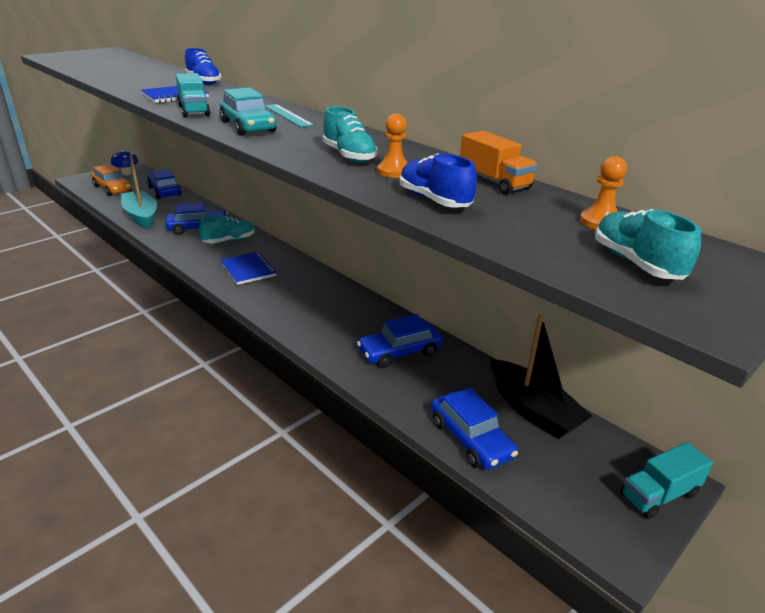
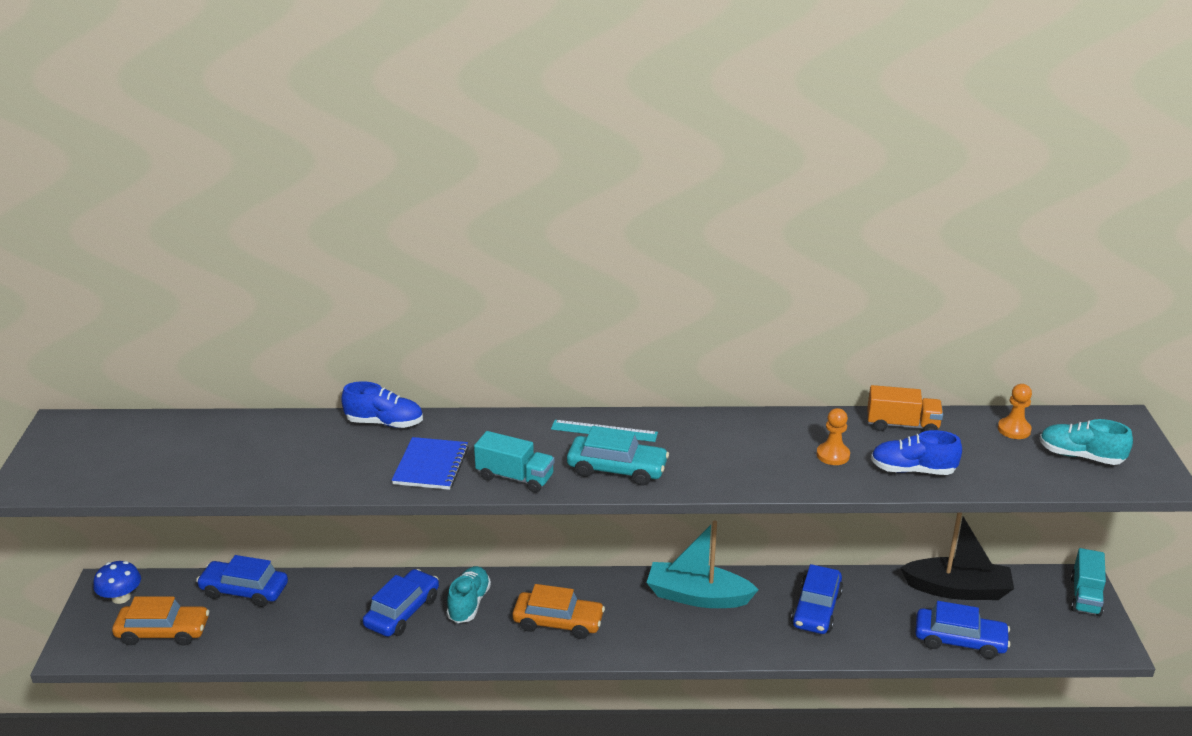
camera: 45 degrees left, 0 degrees up
turquoise boat [121,155,157,229] -> turquoise boat moved to [647,521,759,608]
blue notebook [221,252,277,285] -> orange car [513,584,605,639]
turquoise shoe [323,106,378,163] -> none

